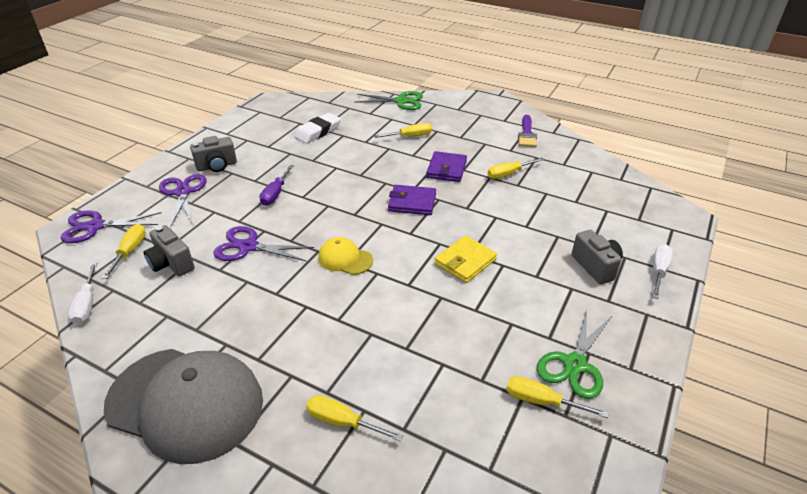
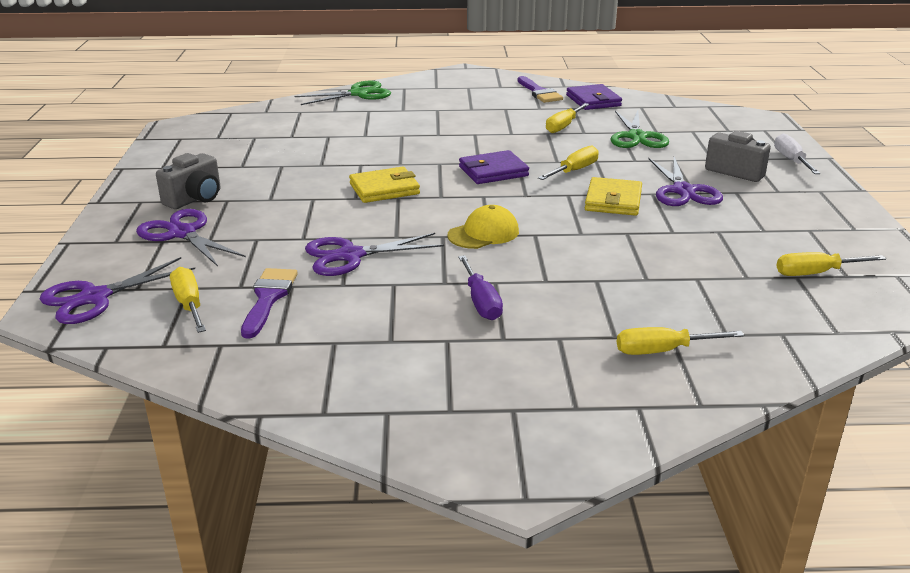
camera: 30 degrees left, 10 degrees down
white screwdriver [68,262,97,324] -> none
grey cap [104,349,263,464] -> none
grey camera [144,225,195,276] -> purple brush [241,268,298,339]
purple screwdriver [260,165,294,206] -> purple screwdriver moved to [458,255,503,320]
white eraser [294,113,341,144] -> none
yellow cap [318,237,373,275] -> yellow cap turned 150 degrees clockwise [447,205,519,249]
yellow screwdriver [374,123,432,138] -> yellow screwdriver moved to [538,146,599,180]
purple wallet [426,151,467,182] -> purple wallet moved to [566,84,622,110]
green scissors [537,308,612,399] -> green scissors moved to [611,110,669,148]
none -> yellow wallet [349,167,420,203]
none -> purple scissors [648,157,723,206]

